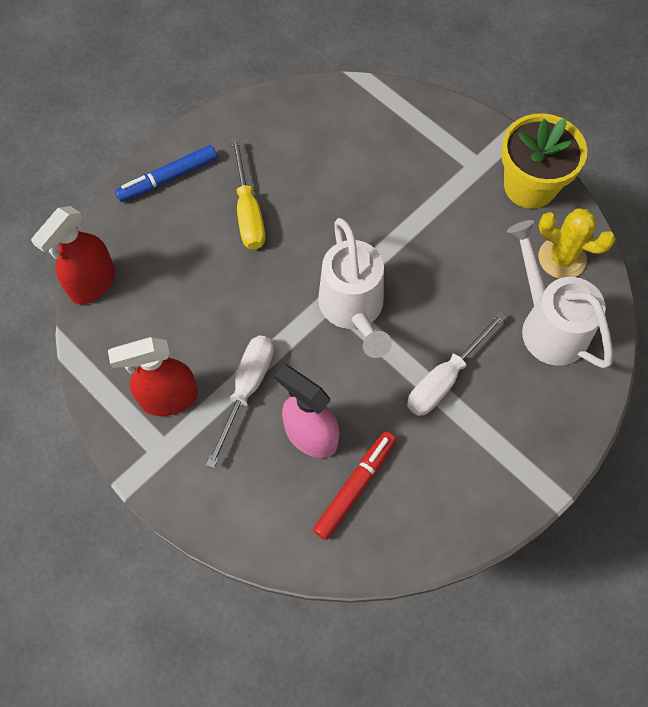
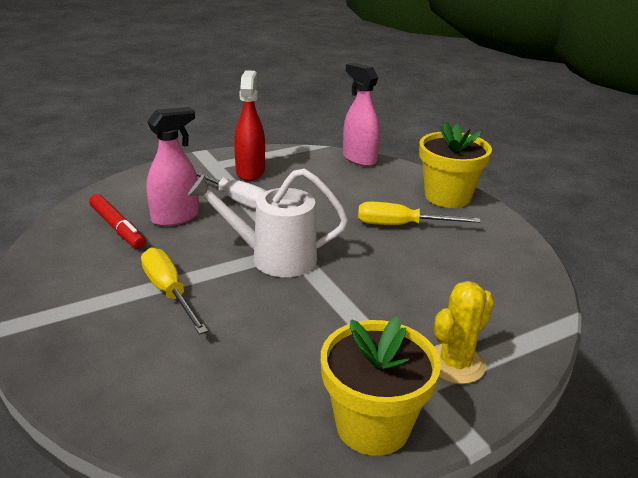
camera: 105 degrees right, 35 degrees down
red spray bottle [31,206,115,305] -> pink spray bottle [343,63,380,167]
blue marker [115,145,217,202] -> yellow flower pot [419,121,492,208]
white screwdriver [407,311,506,416] -> yellow screwdriver [141,248,208,335]
white watering can [507,220,613,368] -> none
yellow cactus [538,208,615,279] -> yellow cactus moved to [434,281,495,384]

